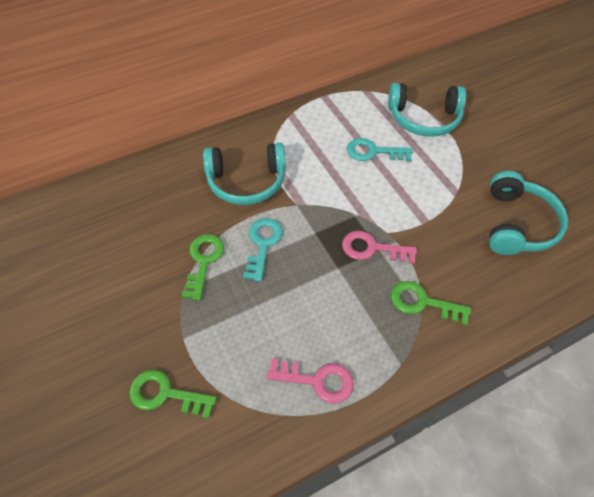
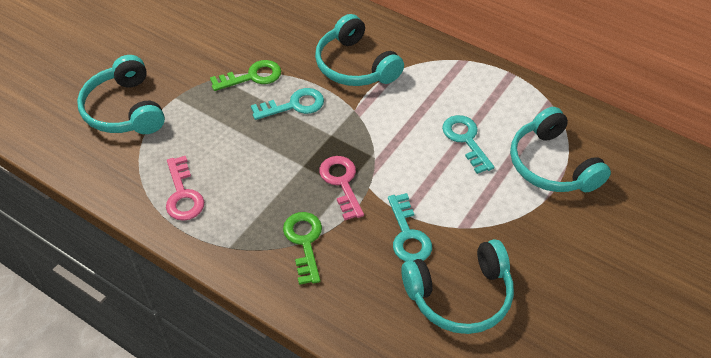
camera: 60 degrees right, 5 degrees down
green key [129,370,217,419] -> turquoise headphones [77,55,165,134]
none -> turquoise key [388,193,432,262]

